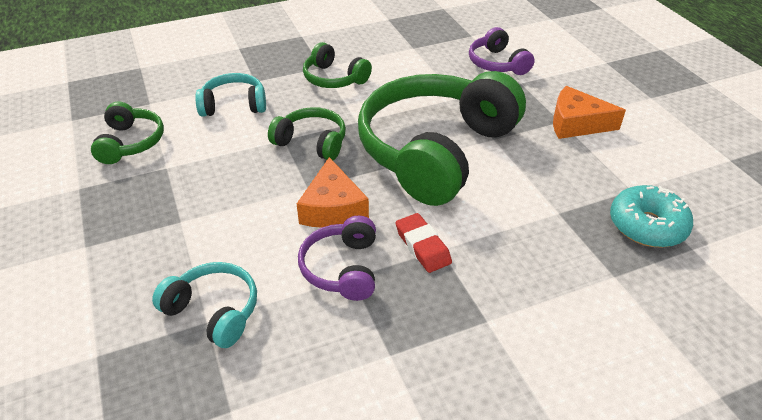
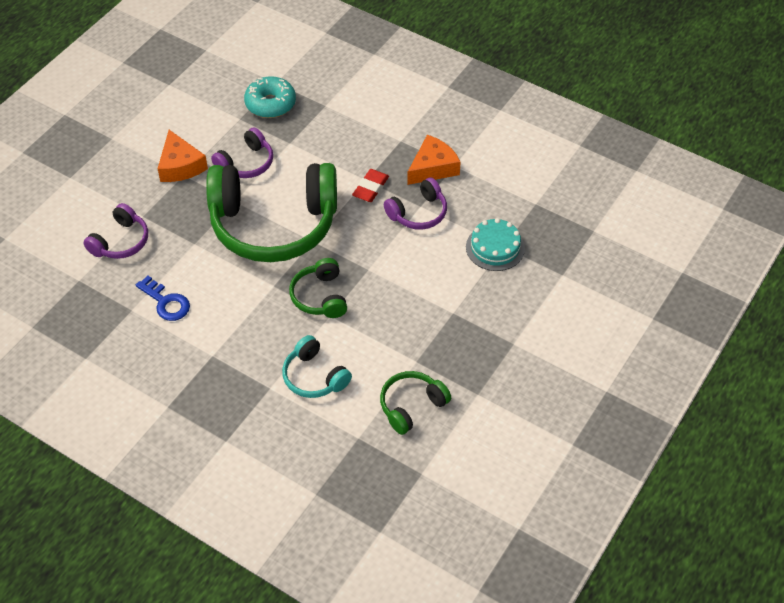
camera: 125 degrees left, 10 degrees up
turquoise headphones [152,262,257,348] -> turquoise cake [466,218,525,271]
orange cheese [297,157,369,227] -> orange cheese moved to [407,135,461,185]
green headphones [303,42,372,88] -> none
none -> blue key [136,276,190,321]
none -> purple headphones [211,127,273,178]

